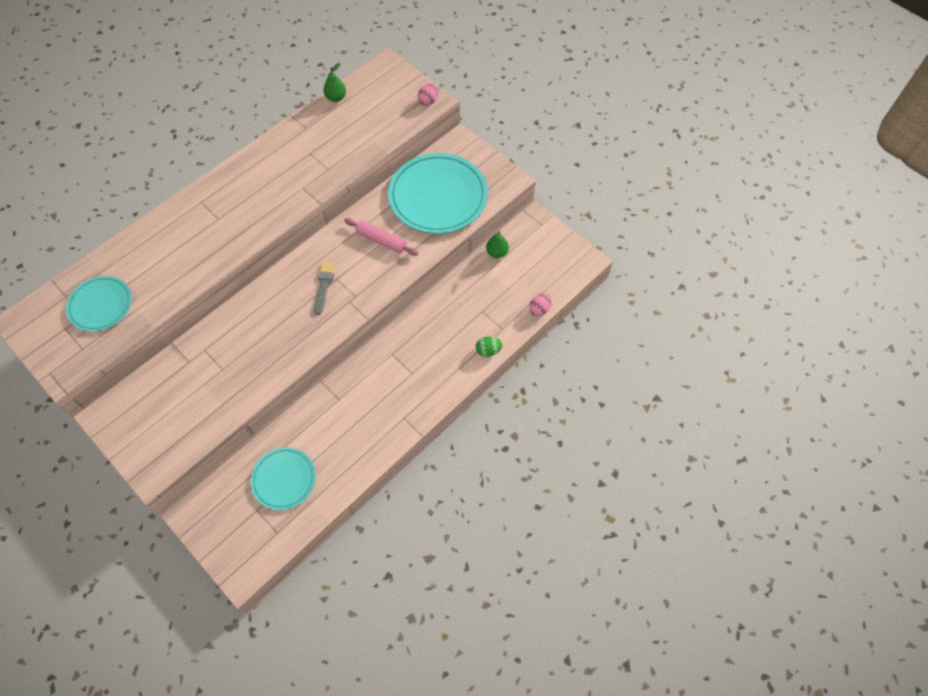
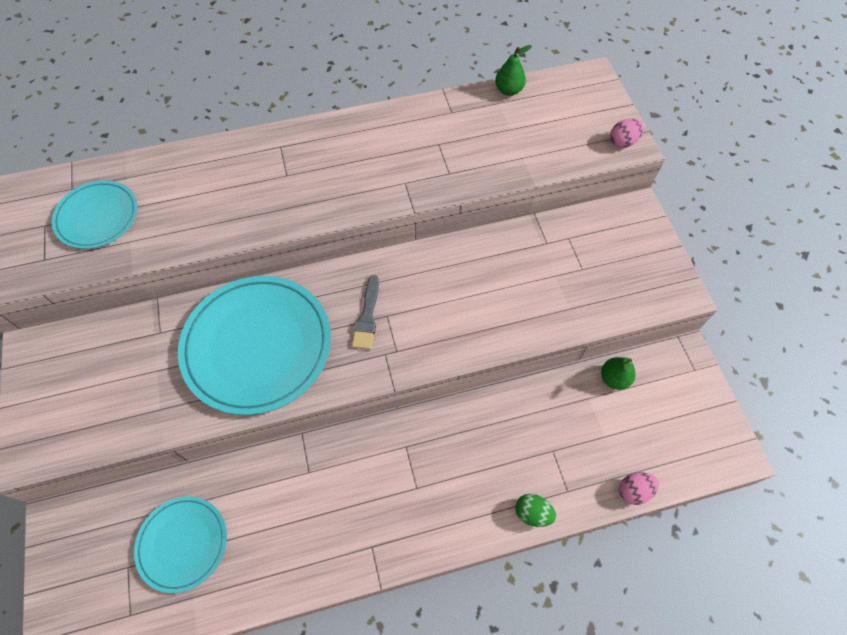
camera: 30 degrees right, 0 degrees up
grey brush [314,262,336,315] -> grey brush turned 150 degrees clockwise [352,275,379,350]
pink rolling pin [344,218,419,256] -> none
turquoise plate [388,153,488,234] -> turquoise plate moved to [178,276,331,415]

